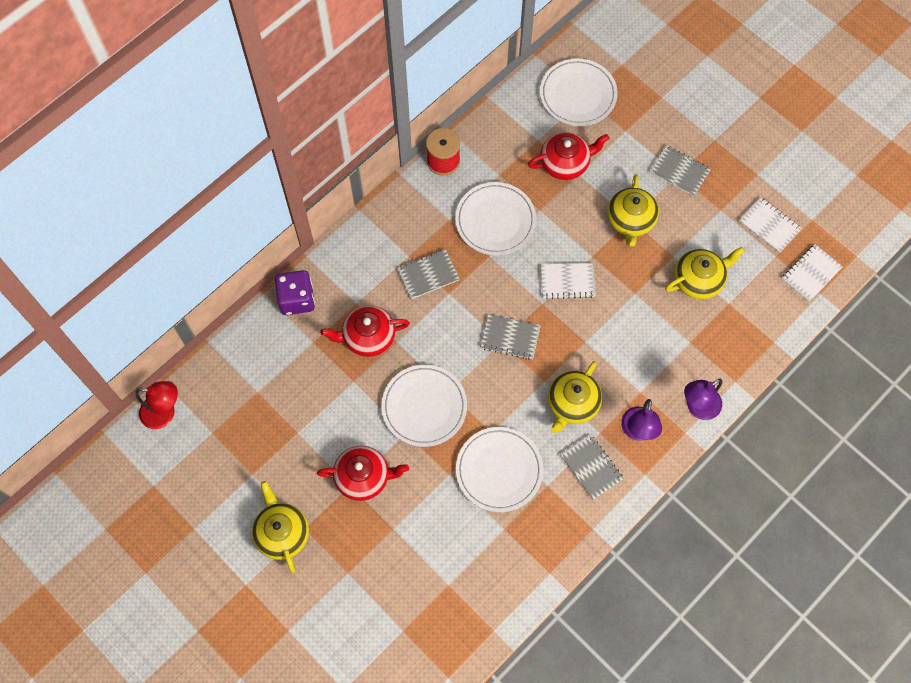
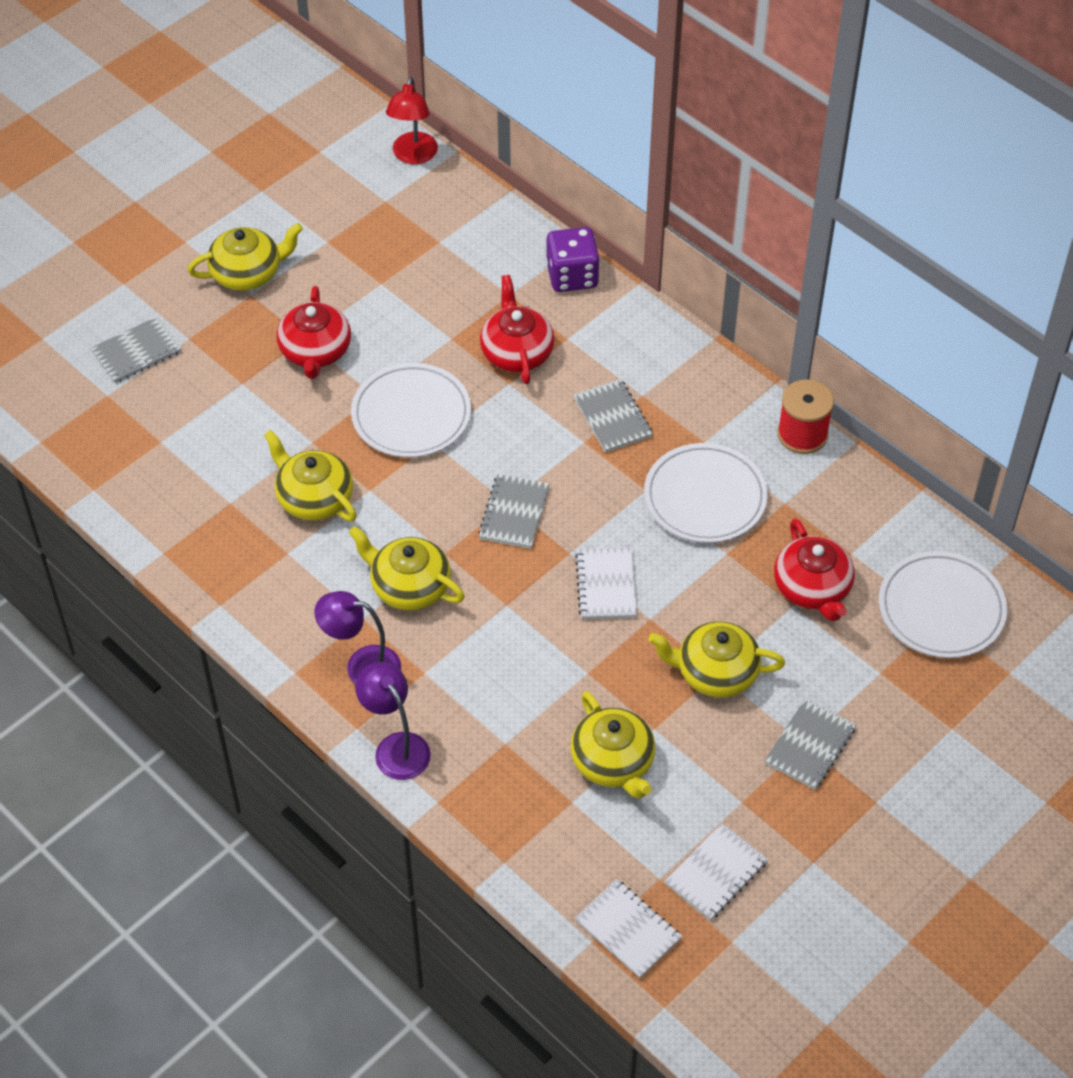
camera: 90 degrees right, 15 degrees down
white plate [456,427,543,512] -> yellow teapot [264,430,357,521]
grey notebook [560,434,624,500] -> grey notebook moved to [91,317,181,383]

